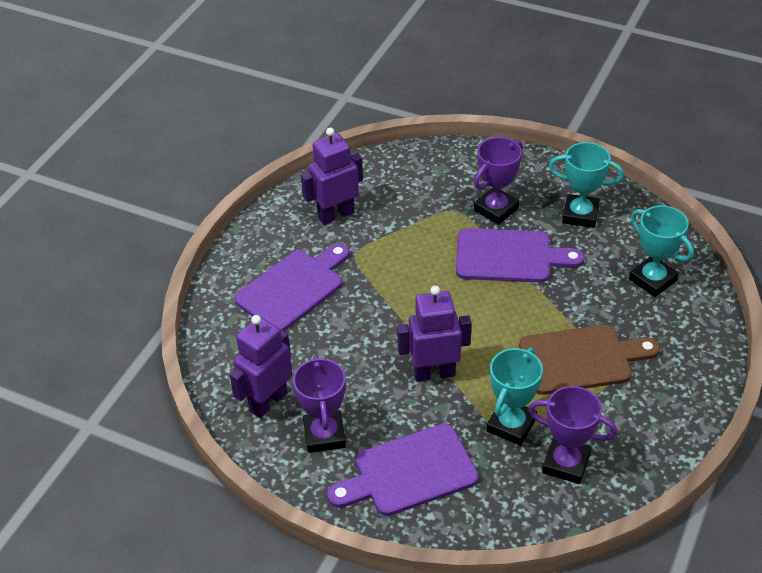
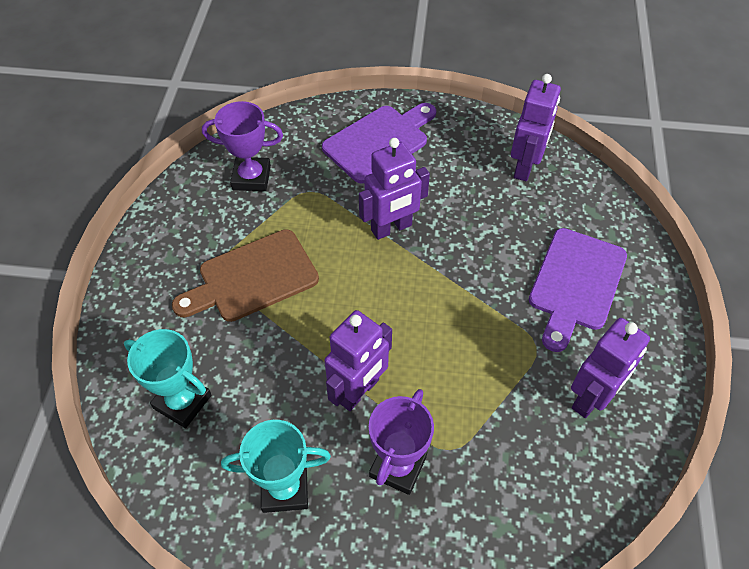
camera: 160 degrees right, 10 degrees up
purple trophy [293,355,346,453] -> none
purple cutting board [456,228,585,283] -> purple robot [324,310,392,411]
turquoise trophy [486,347,543,446] -> none

